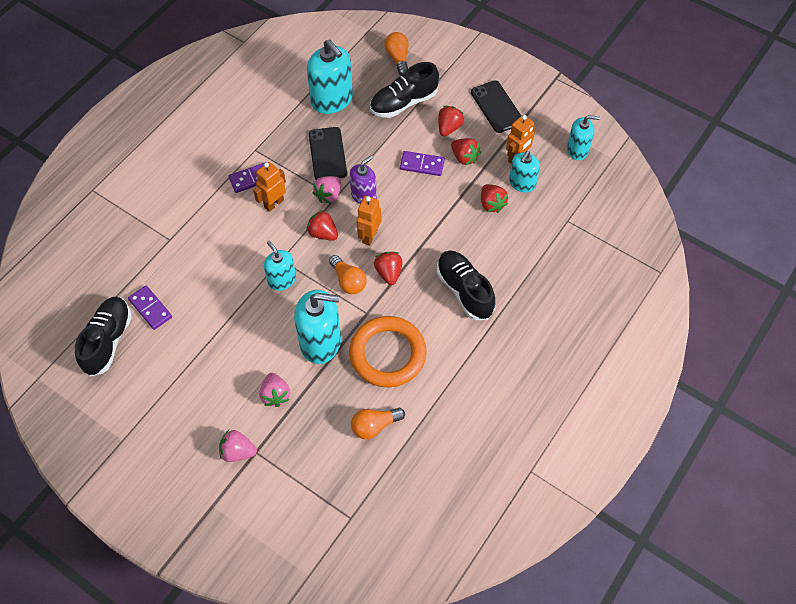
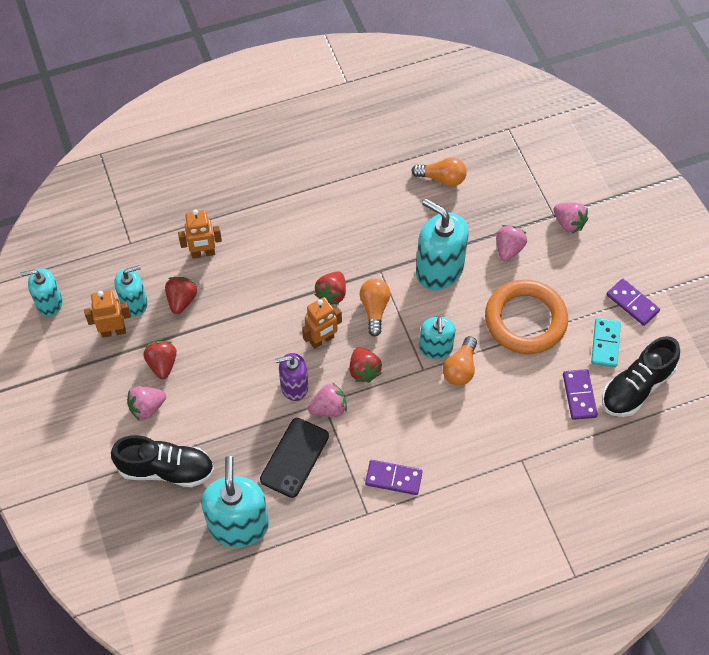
camera: 145 degrees left, 0 degrees up
orange robot [253,162,286,212] -> orange robot moved to [178,209,222,259]
orange ring [349,316,427,387] -> orange ring moved to [485,279,568,354]
orange light bulb [384,32,409,75] -> orange light bulb moved to [443,336,477,386]
purple domino [400,151,445,176] -> purple domino moved to [606,279,660,326]
black shoe [437,250,495,320] -> none
red strawberry [438,106,464,136] -> pink strawberry [127,386,166,421]
black phone [471,80,521,133] -> none
turquoise soap dispenser [567,115,600,160] -> turquoise soap dispenser turned 45 degrees counterclockwise [20,269,63,317]
none -> turquoise domino [591,318,621,368]

